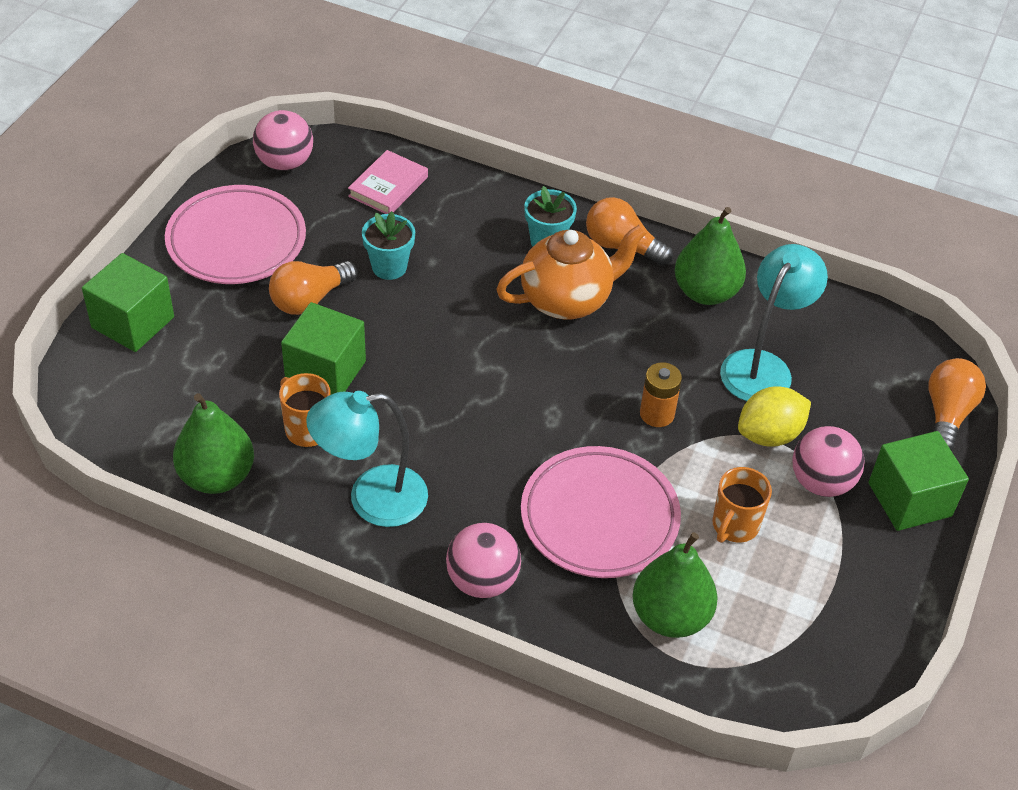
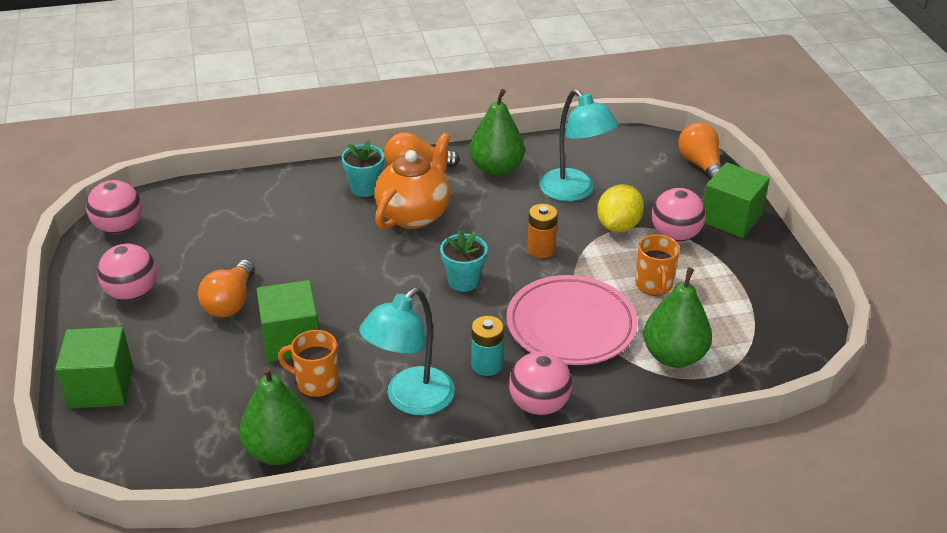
camera: 35 degrees left, 10 degrees down
pink plate [165,185,306,284] -> pink ball [97,244,157,301]
pink book [348,150,428,214] -> none
turquoise flower pot [362,211,415,280] -> turquoise flower pot moved to [440,230,488,292]
turquoise lamp [720,244,828,401] -> turquoise lamp turned 150 degrees clockwise [539,89,619,201]
none -> turquoise battery [471,316,504,376]

